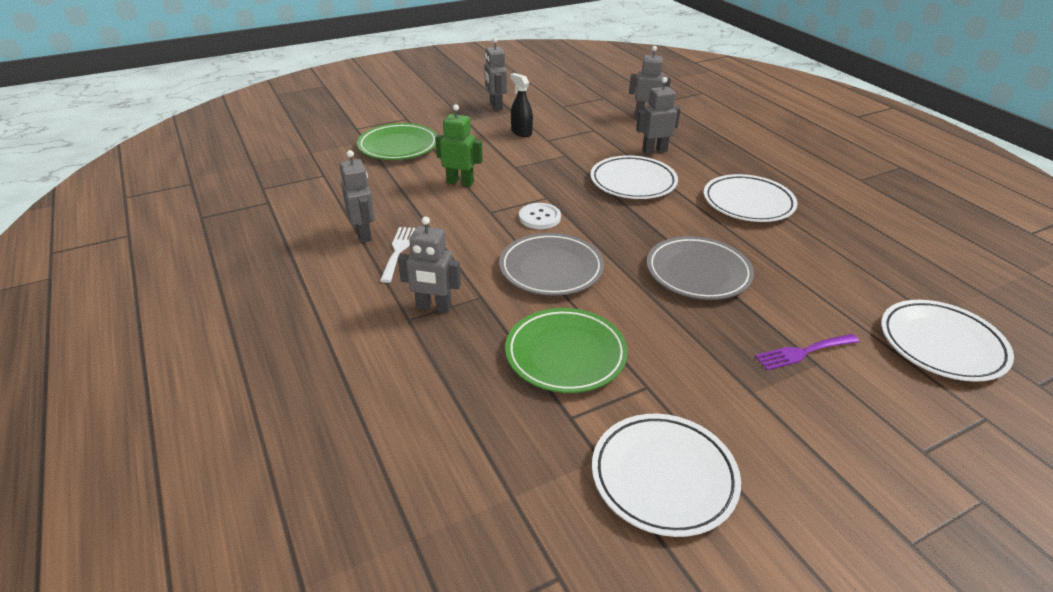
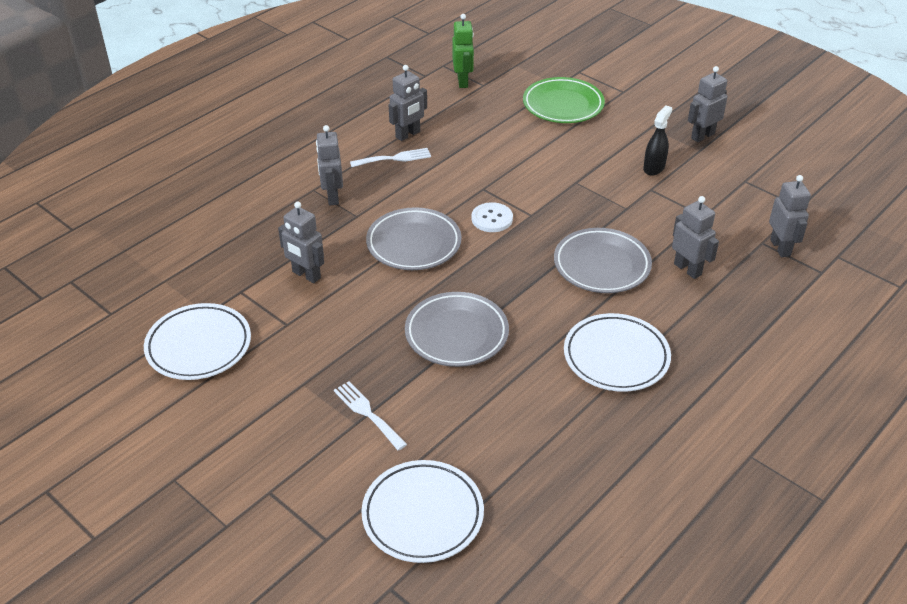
camera: 70 degrees right, 5 degrees up
green robot [435,104,483,187] -> green robot moved to [452,14,474,88]
green plate [505,308,628,393] -> grey robot [278,201,324,283]
white plate [591,155,678,199] -> grey plate [554,228,652,293]
purple fork [755,334,859,370] -> white fork [334,381,407,451]

